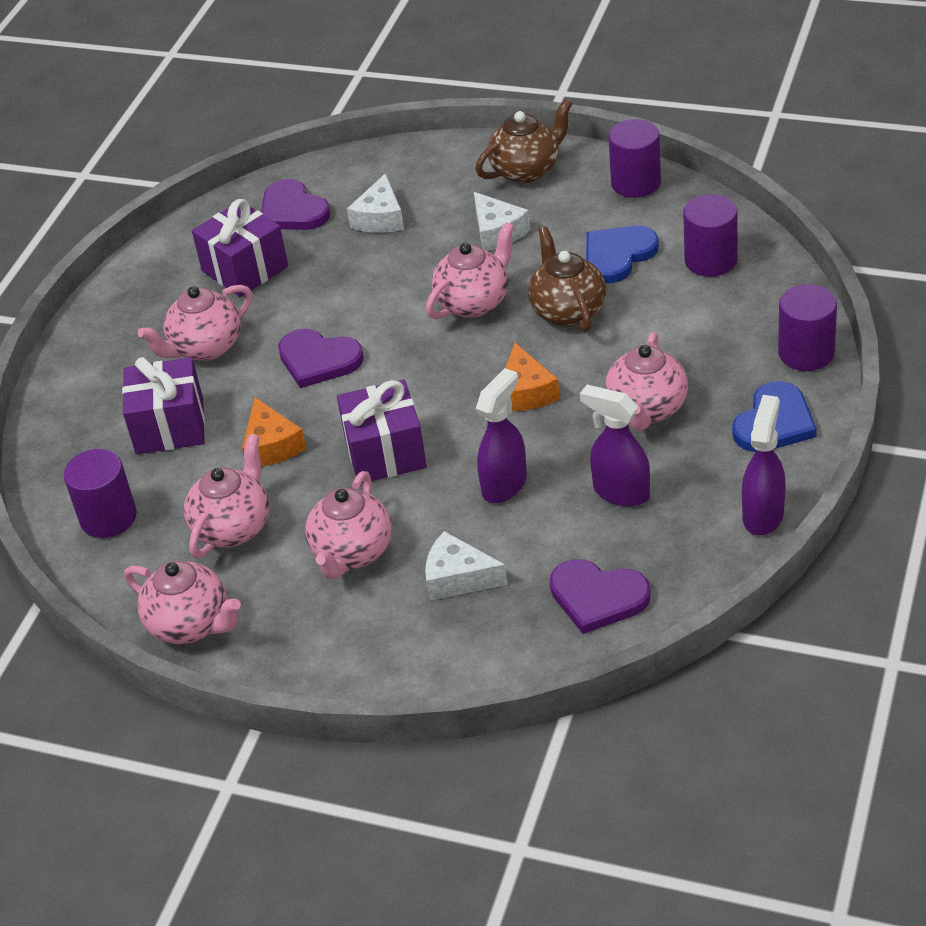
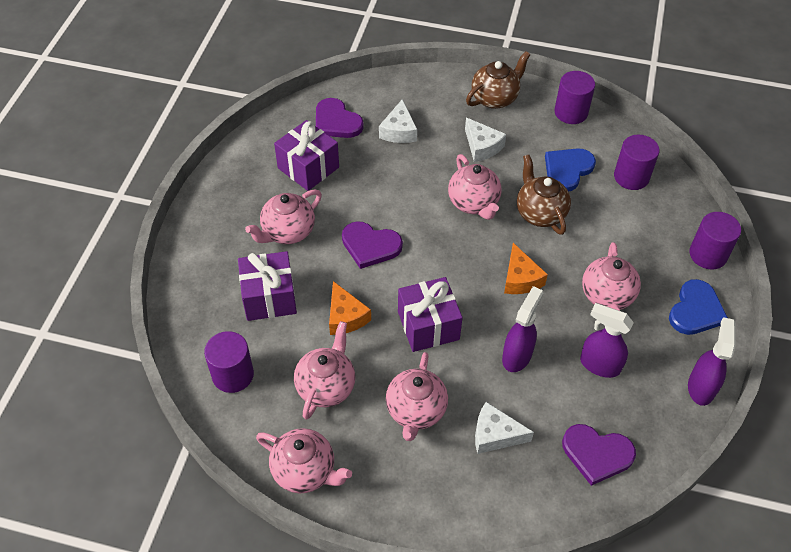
camera: 10 degrees left, 10 degrees up
pink teapot [426,222,514,319] -> pink teapot turned 120 degrees clockwise [448,154,502,220]

